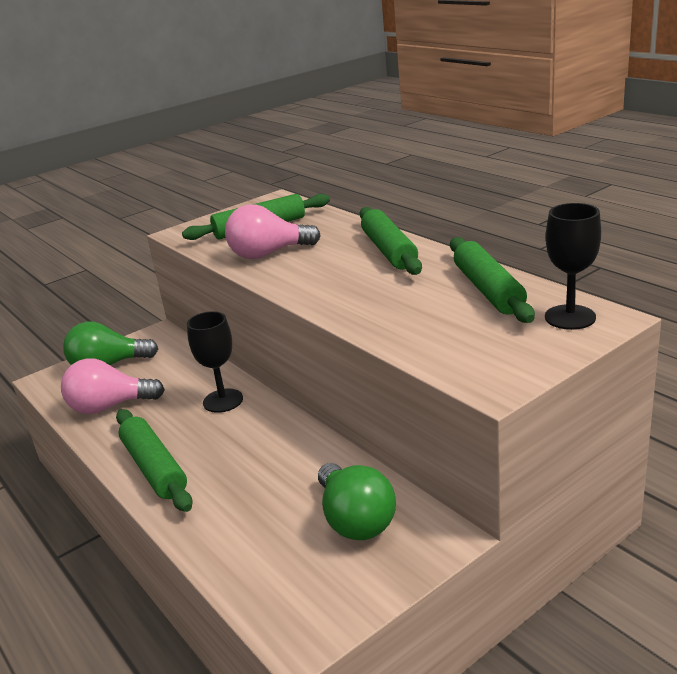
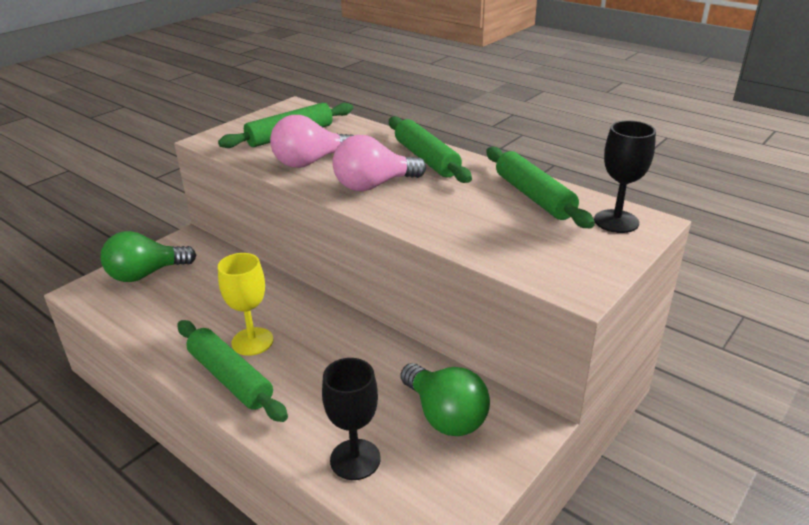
camera: 15 degrees left, 5 degrees up
pink light bulb [61,358,165,414] -> pink light bulb moved to [332,135,426,191]
black goblet [187,311,243,413] -> black goblet moved to [322,358,381,480]
none -> yellow goblet [218,253,274,356]

